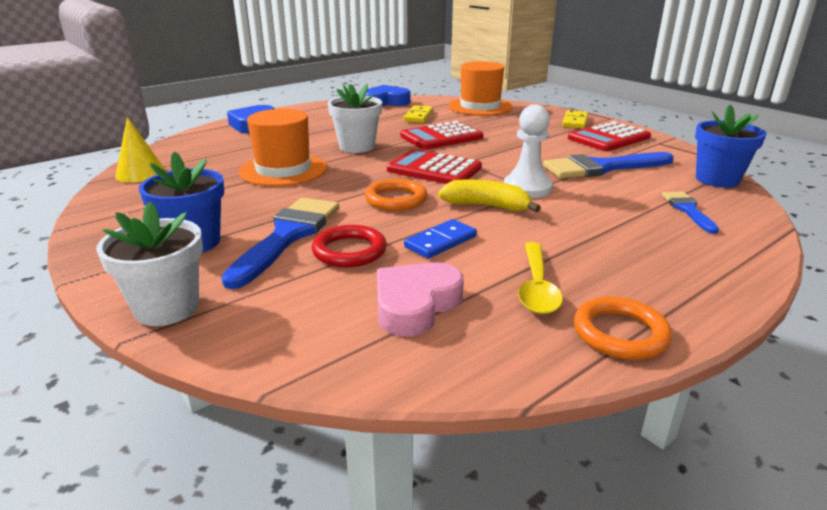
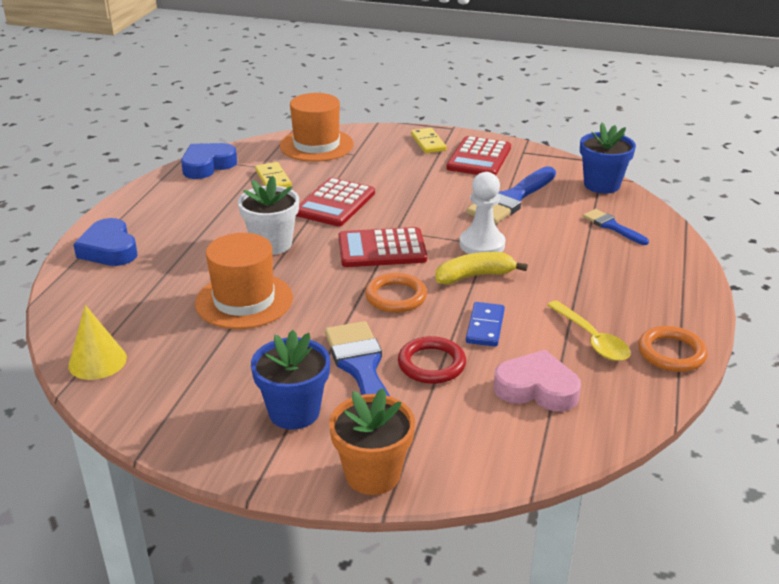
camera: 35 degrees left, 5 degrees up
white flower pot [96,202,203,326] -> orange flower pot [329,388,415,495]
pink heart [377,262,464,337] -> pink heart turned 105 degrees clockwise [494,350,581,412]

